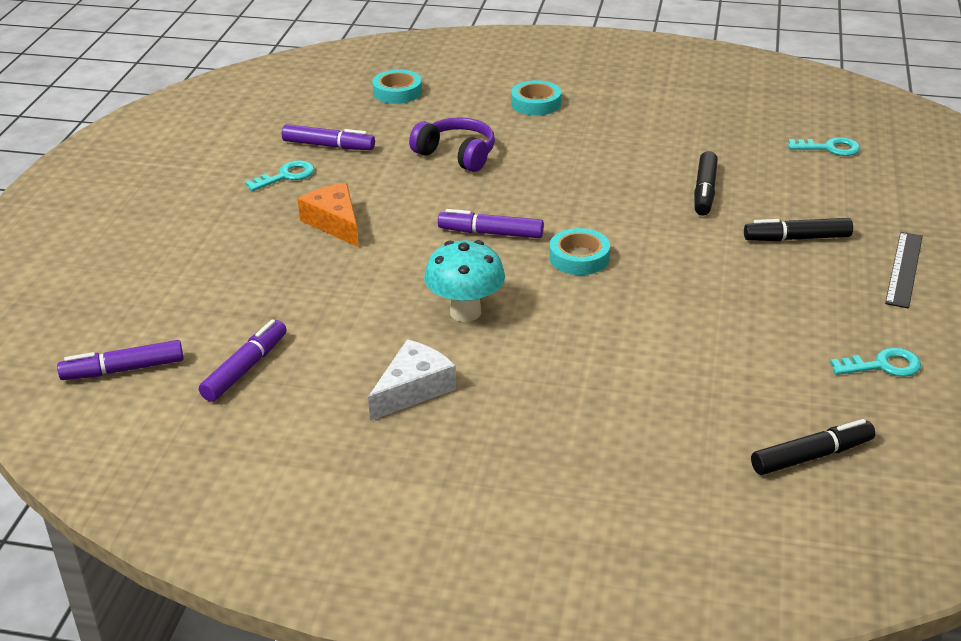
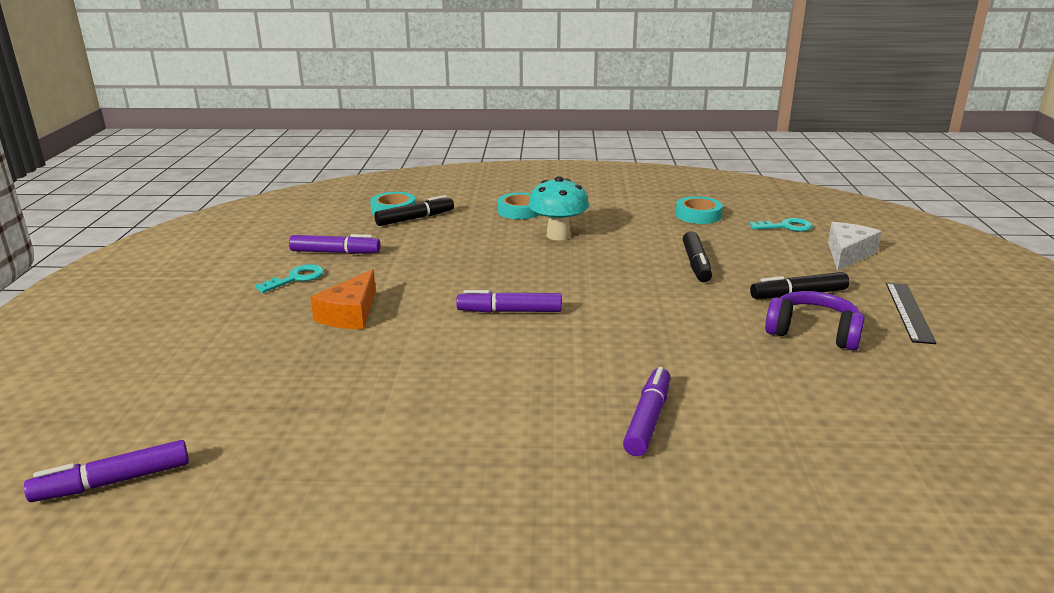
camera: 10 degrees left, 10 degrees down
purple marker [199,319,287,402] -> purple marker moved to [623,367,671,456]
orange cheese [298,183,359,247] -> orange cheese turned 120 degrees counterclockwise [310,269,376,329]
white cheese [368,339,456,421] -> white cheese moved to [828,222,882,271]
purple headphones [409,117,495,172] -> purple headphones moved to [765,291,865,351]
turquoise mushroom [424,240,505,322] -> turquoise mushroom moved to [529,176,589,240]
turquoise tape [549,228,610,275] -> turquoise tape moved to [676,196,723,224]
black marker [751,419,875,475] -> black marker moved to [374,195,454,226]
turquoise key [830,348,921,377] -> none

